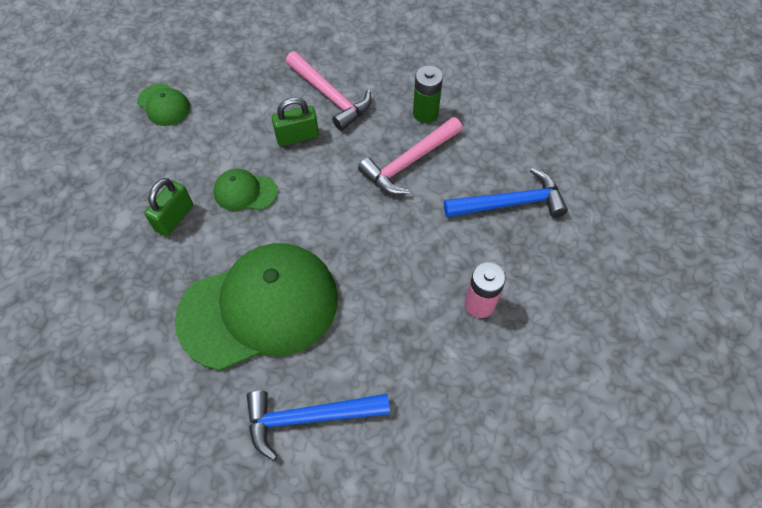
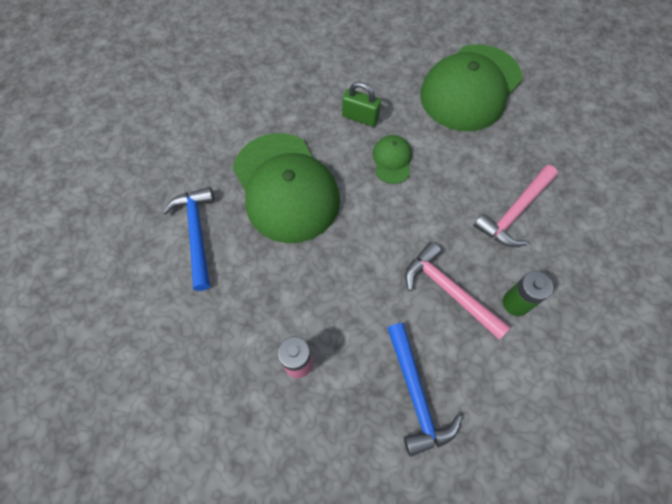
camera: 85 degrees right, 5 degrees up
green cap [137,83,190,126] -> green cap [420,44,523,131], size x2.30
green padlock [272,97,319,146] -> none

